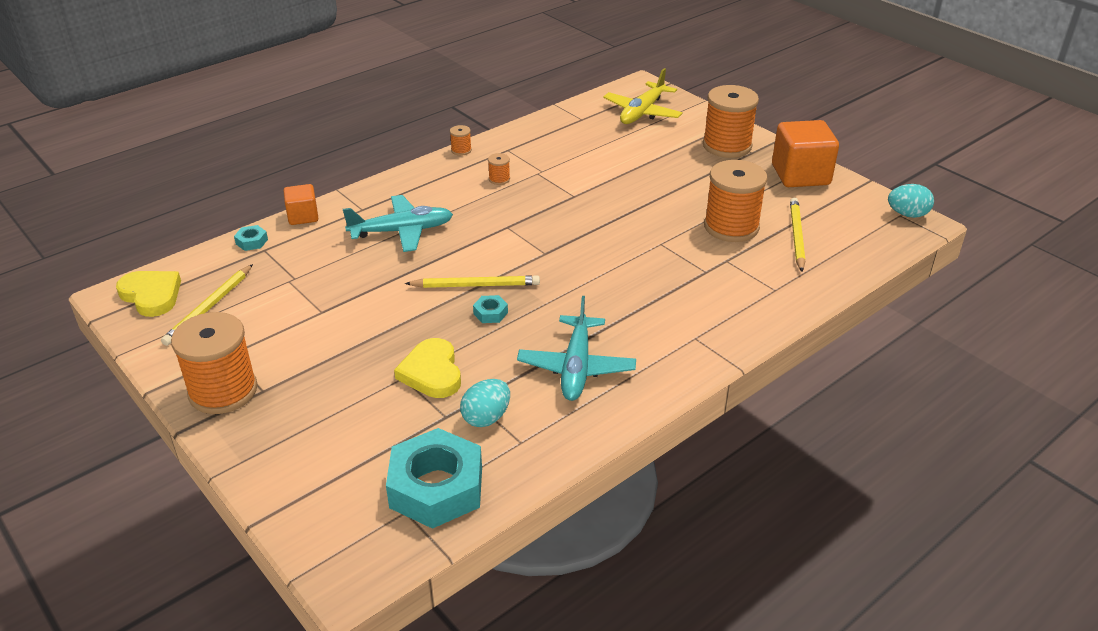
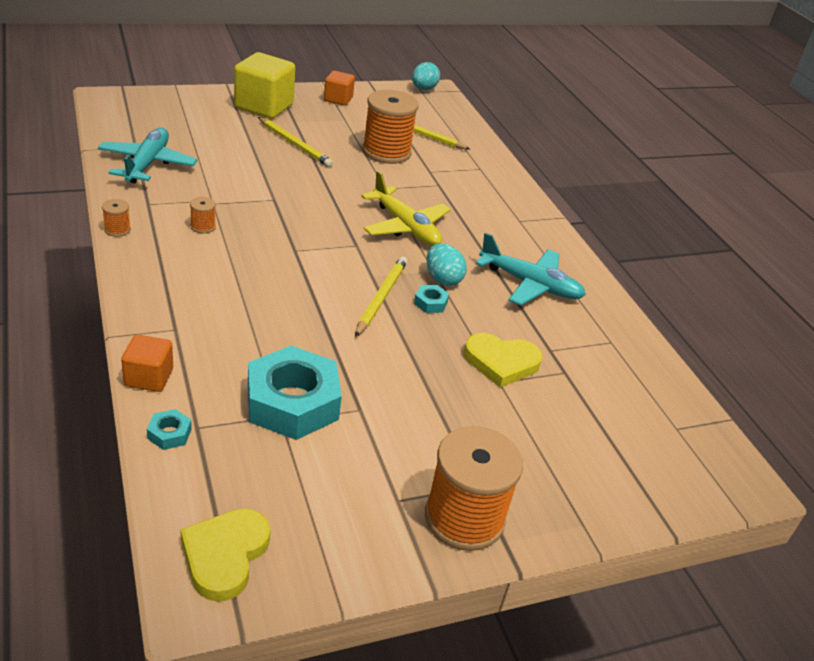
camera: 75 degrees left, 0 degrees up
yellow heart [116,271,181,317] -> yellow heart turned 45 degrees counterclockwise [180,508,270,602]
yellow pencil [161,264,253,346] -> yellow pencil moved to [258,117,333,167]
turquoise plane [343,195,453,252] -> turquoise plane moved to [98,128,197,183]
turquoise nut [386,428,482,529] -> turquoise nut moved to [248,346,342,440]
turquoise egg [460,379,510,427] -> turquoise egg moved to [427,243,467,286]
yellow plane [603,68,683,124] -> yellow plane moved to [361,171,451,246]
orange spool [703,85,759,158] -> yellow cube [234,52,295,119]
orange cube [772,120,839,187] -> orange cube [324,71,355,106], size x0.56

